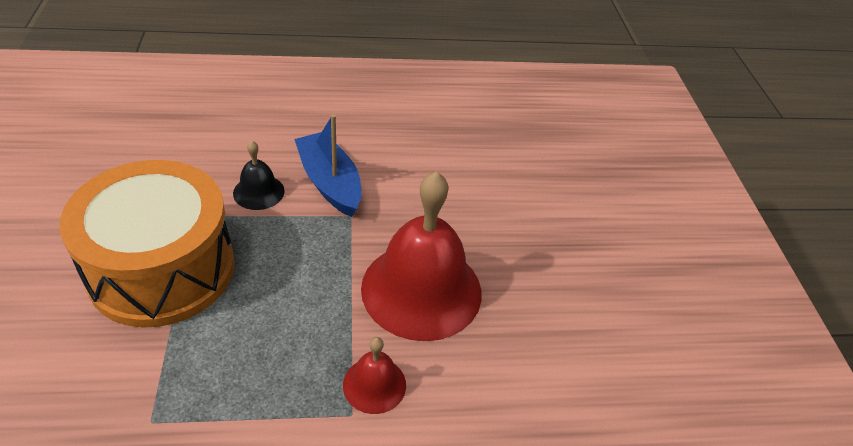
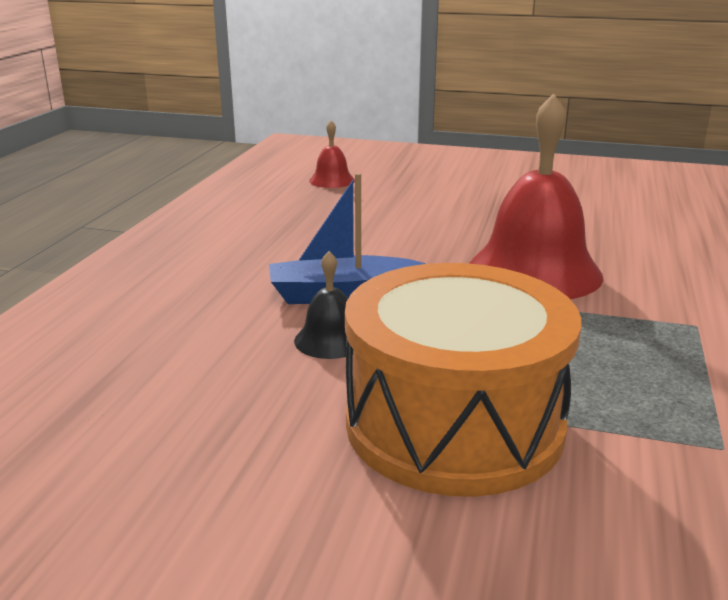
camera: 65 degrees left, 20 degrees down
red bell [343,337,406,414] -> red bell moved to [309,120,355,188]

